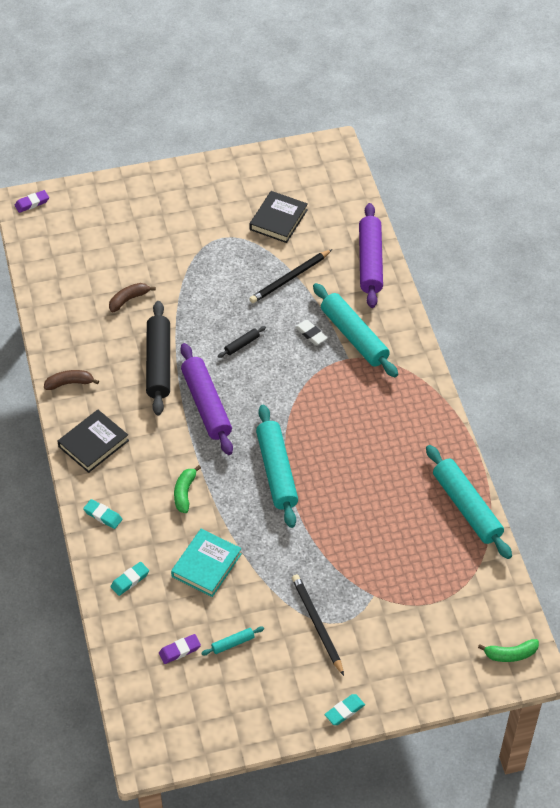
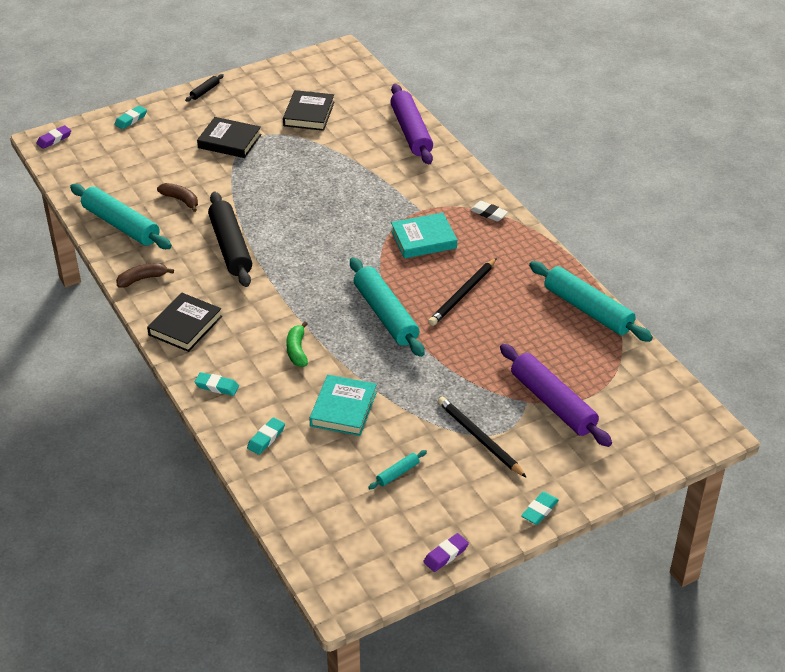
camera: 15 degrees left, 10 degrees down
brown banana [109,283,156,312] -> brown banana turned 90 degrees clockwise [157,183,198,212]
purple eraser [159,634,201,664] -> purple eraser moved to [423,533,469,572]
purple rolling pin [180,343,233,455] -> purple rolling pin moved to [500,344,612,447]
black rolling pin [218,326,266,358] -> black rolling pin moved to [185,74,224,102]
black pencil [249,249,332,303] -> black pencil moved to [428,258,497,326]
white eraser [295,320,328,345] -> white eraser moved to [470,201,508,221]
turquoise rolling pin [313,283,398,377] -> turquoise rolling pin moved to [70,184,172,249]
green banana [478,639,539,662] -> none
none -> turquoise eraser [114,105,147,129]
none -> black book [197,117,262,158]
none -> turquoise book [391,212,457,258]

